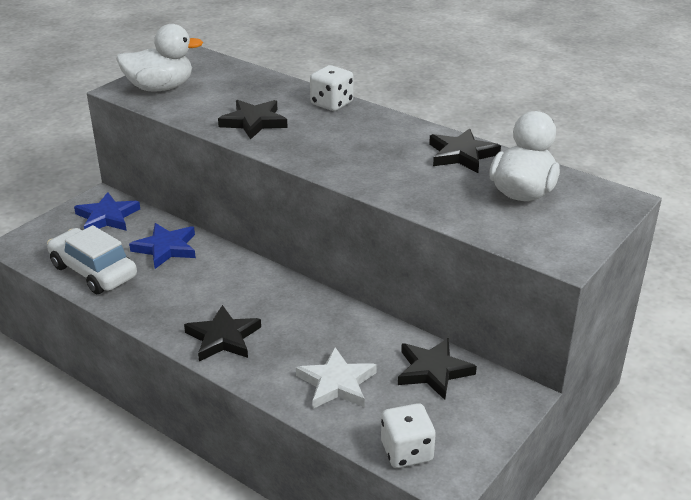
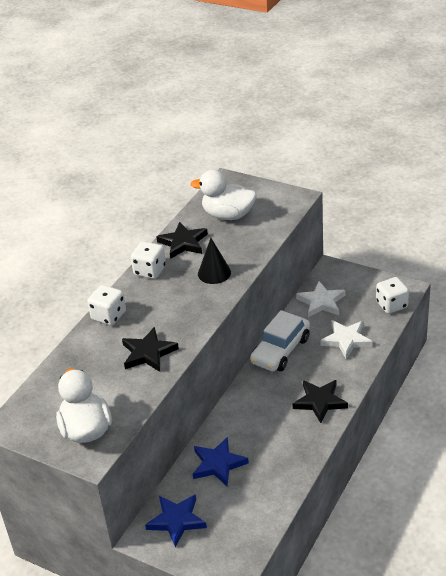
camera: 95 degrees left, 5 degrees up
white car [47,225,137,294] -> white car moved to [250,310,310,371]
black star [398,338,477,400] -> white star [296,281,345,317]
none -> white dice [131,241,166,279]
none -> black cone [198,238,231,284]

